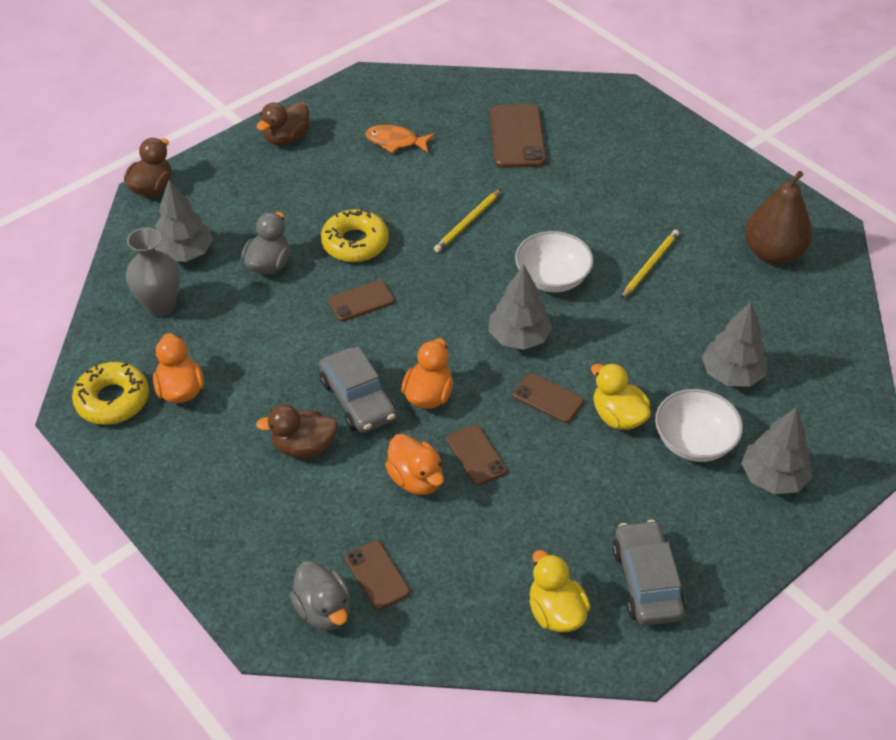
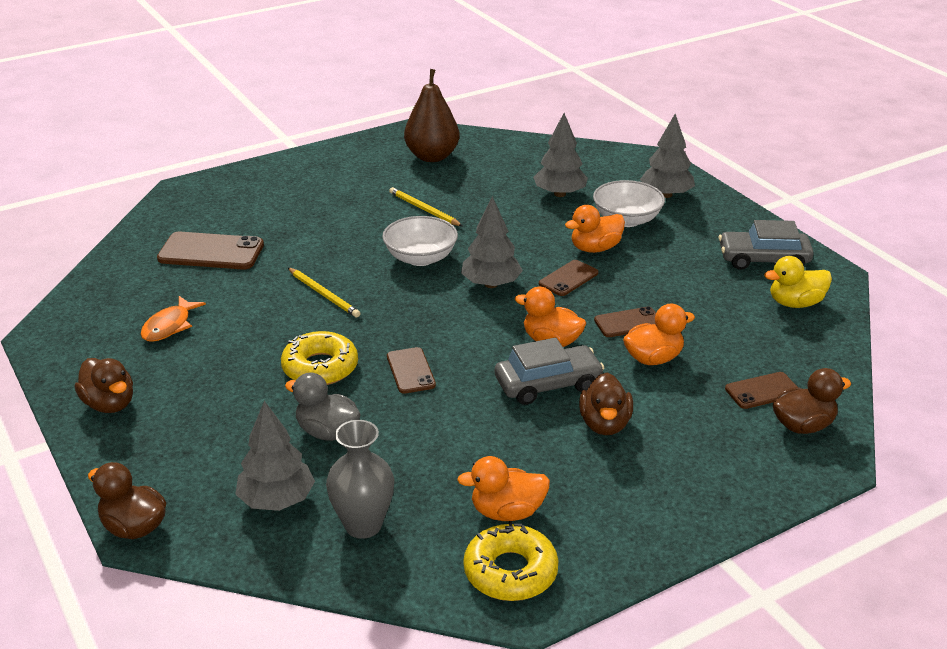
camera: 80 degrees left, 15 degrees down
grey duck [290,561,350,631] -> brown duck [773,368,851,434]
yellow duck [591,363,651,430] -> orange duck [565,205,625,253]

